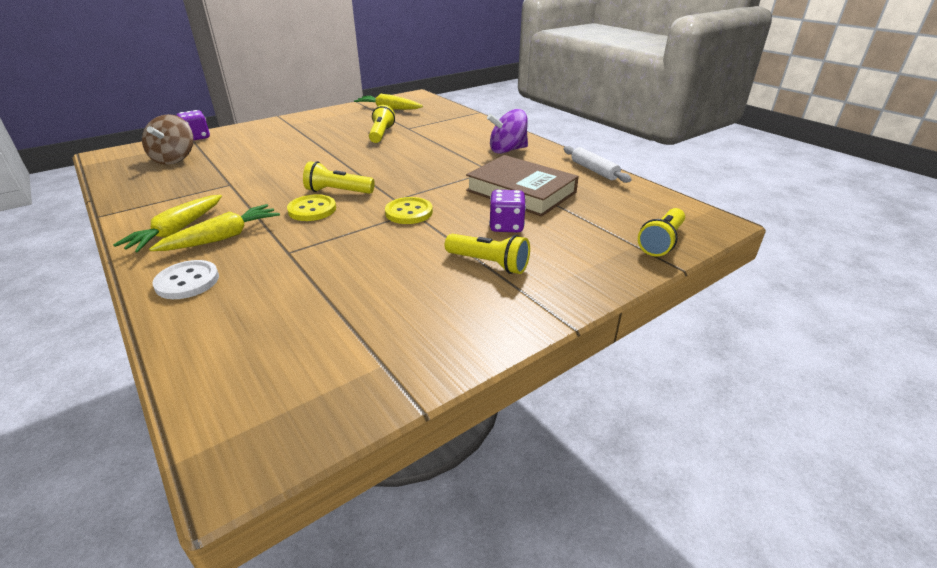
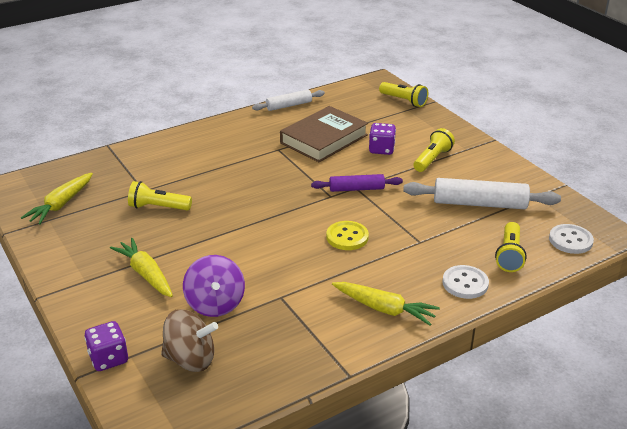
camera: 85 degrees left, 0 degrees up
yellow carrot [149,204,280,251] -> yellow carrot moved to [110,238,173,297]
yellow flashlight [303,161,375,194] -> yellow flashlight moved to [495,222,527,272]
yellow button [385,197,433,224] -> purple rolling pin [311,174,403,192]
purple spinning top [487,109,528,154] -> purple spinning top moved to [183,255,245,317]
none -> white rolling pin [403,178,561,209]
none -> white button [549,224,594,254]

